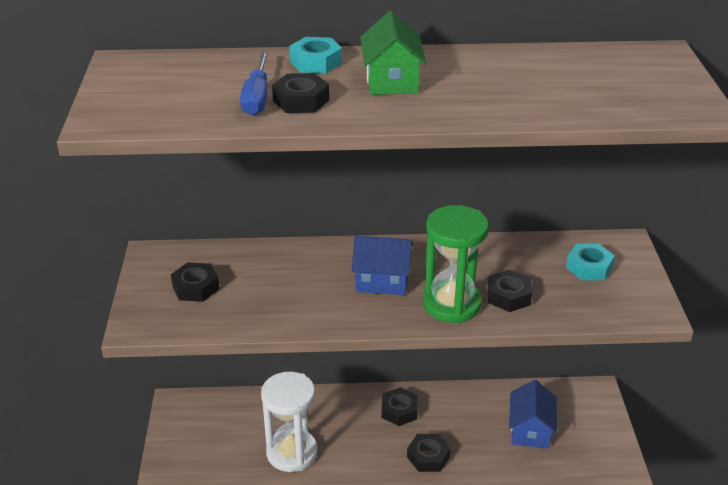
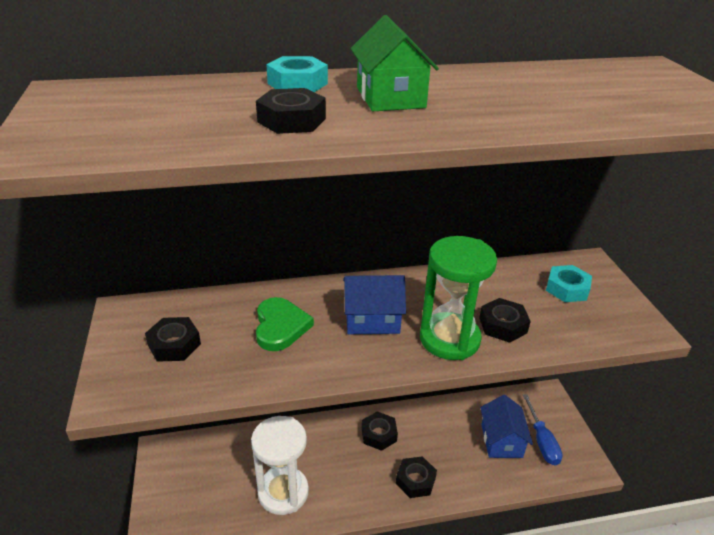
camera: 10 degrees left, 0 degrees up
blue screwdriver [240,51,269,116] -> blue screwdriver moved to [523,394,563,465]
none -> green heart [256,297,314,351]

